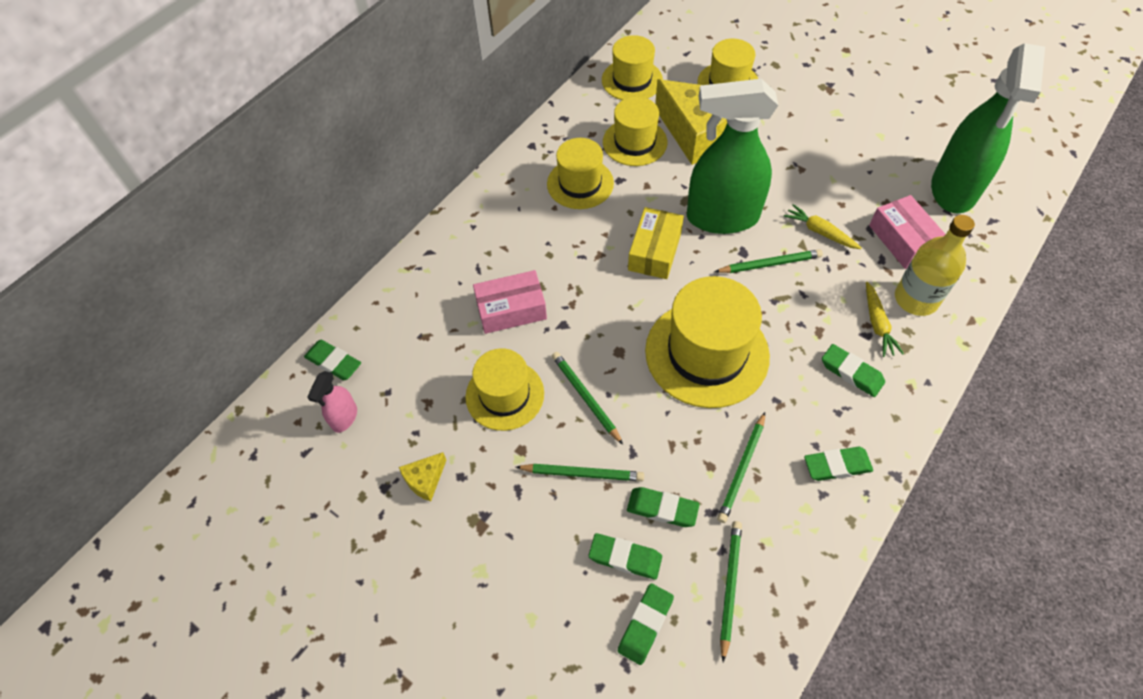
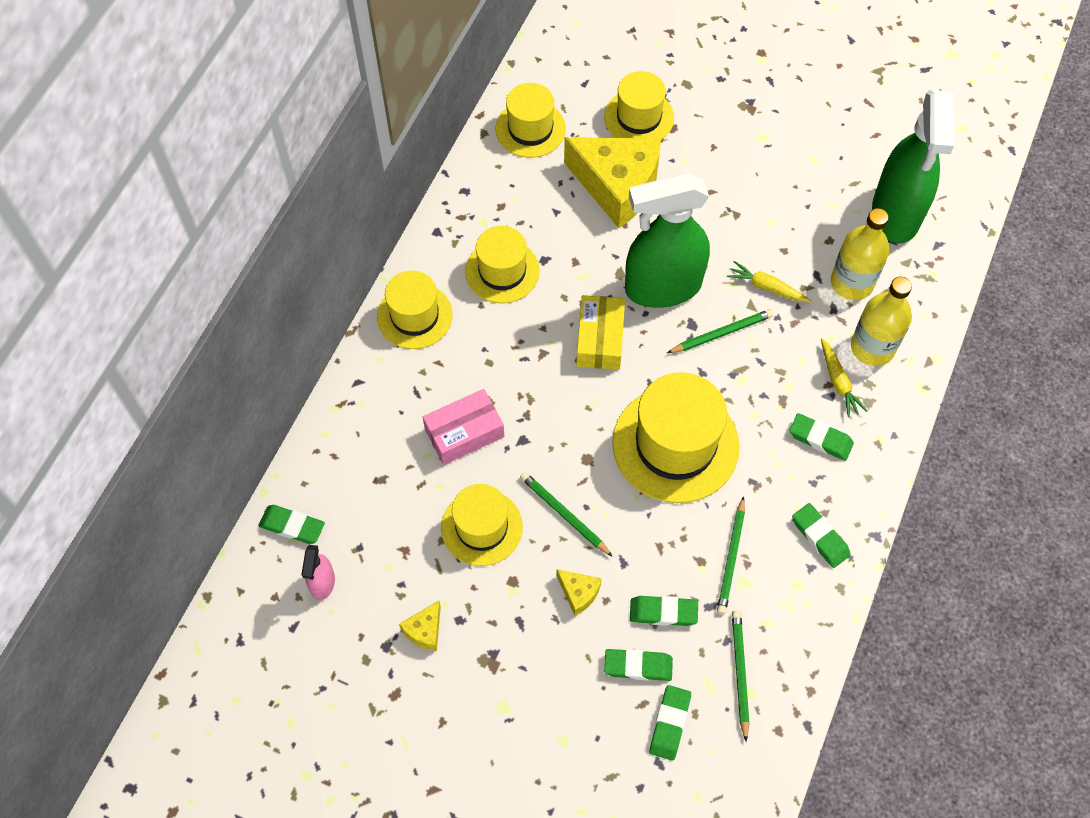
camera: 15 degrees left, 5 degrees up
green pencil [516,464,644,481] -> yellow cheese [556,570,602,616]
yellow hat [603,97,667,166] -> yellow hat moved to [377,271,453,349]
green eraser [804,447,873,481] -> green eraser turned 75 degrees clockwise [792,503,851,568]
pink box [869,195,946,269] -> yellow bottle [831,208,889,300]

